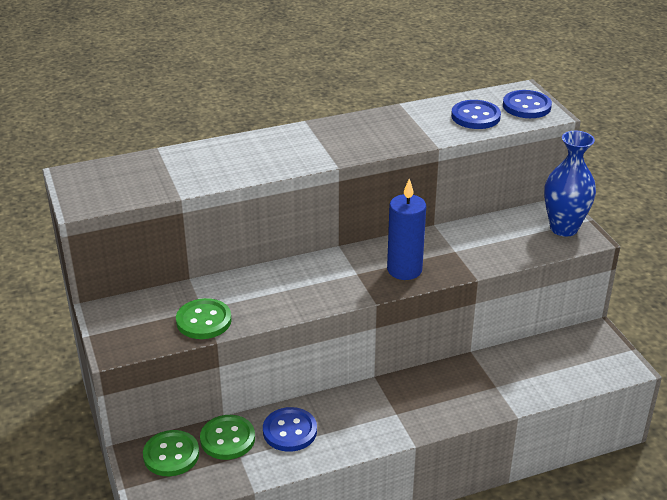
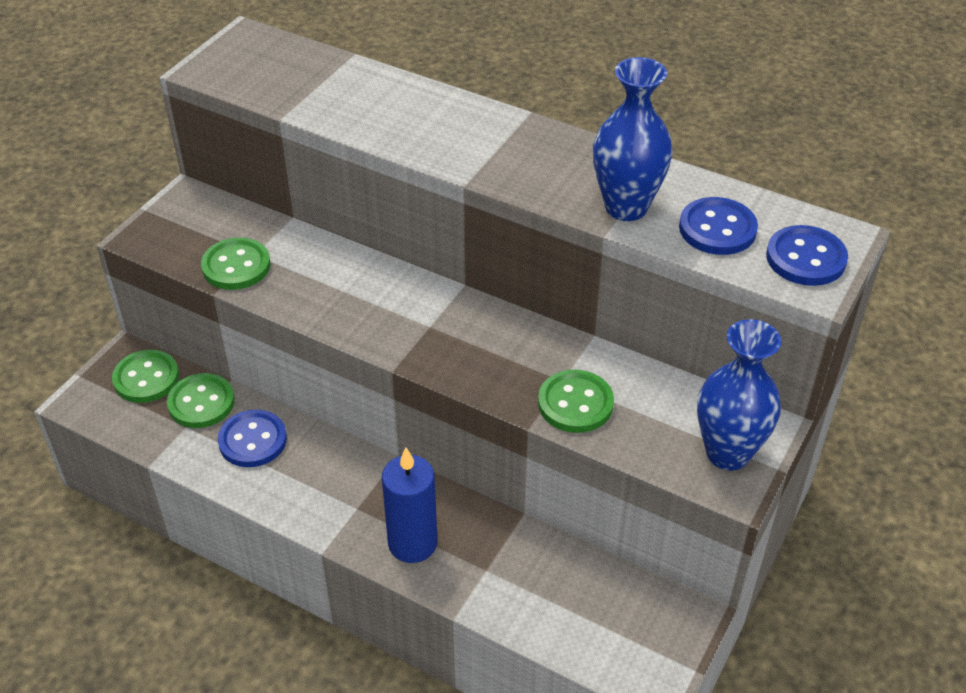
camera: 50 degrees right, 10 degrees up
blue candle [387,179,426,280] -> blue candle moved to [382,448,437,563]
none -> green button [538,370,614,433]
none -> blue vase [593,57,673,221]

